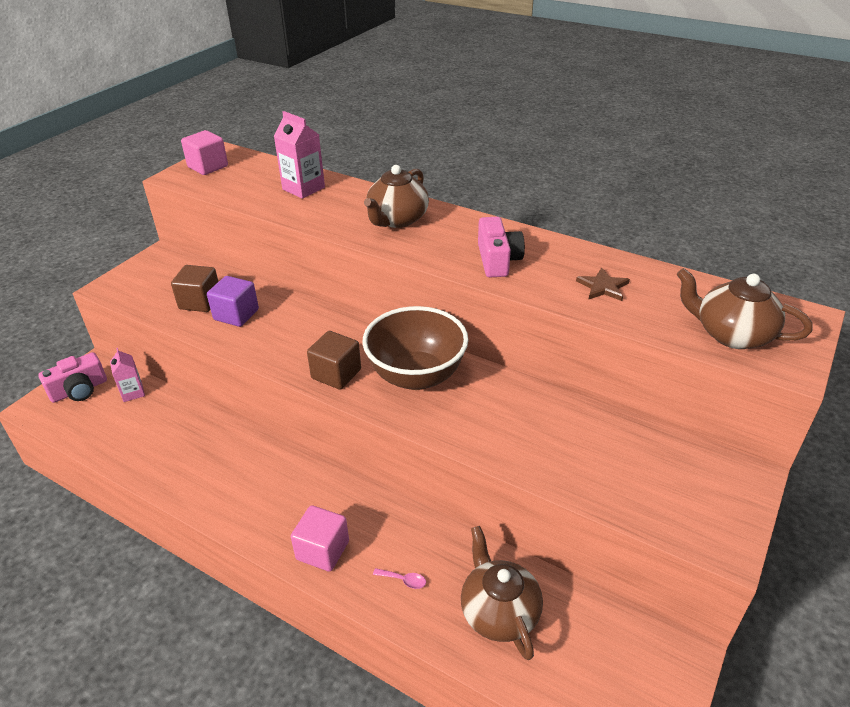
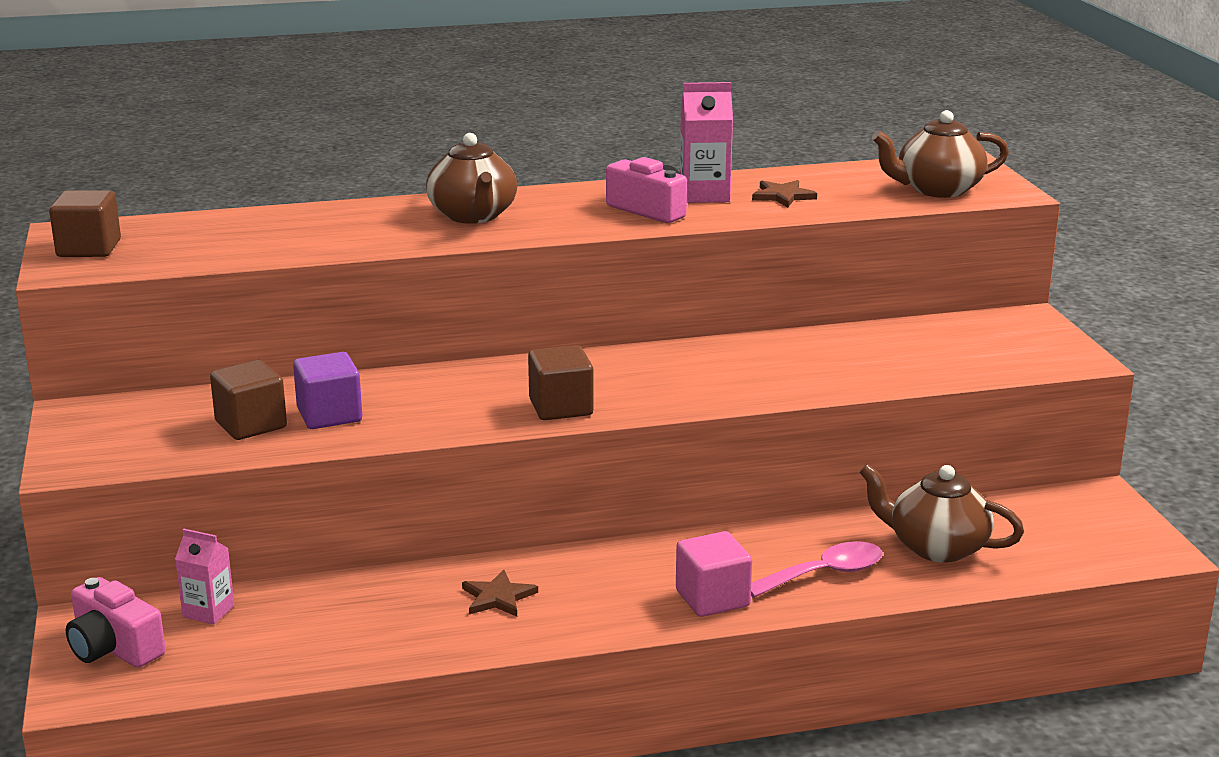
camera: 45 degrees left, 15 degrees down
pink camera [38,352,107,403] -> pink camera turned 120 degrees clockwise [66,577,166,668]
pink cube [181,130,228,175] -> brown cube [49,190,121,257]
pink carton [274,111,325,199] -> pink carton moved to [680,82,733,203]
brown bowl [362,306,469,390] -> none
pink spoon [373,568,426,589] -> pink spoon [751,541,882,598], size x2.08
none -> brown star [462,569,538,617]

